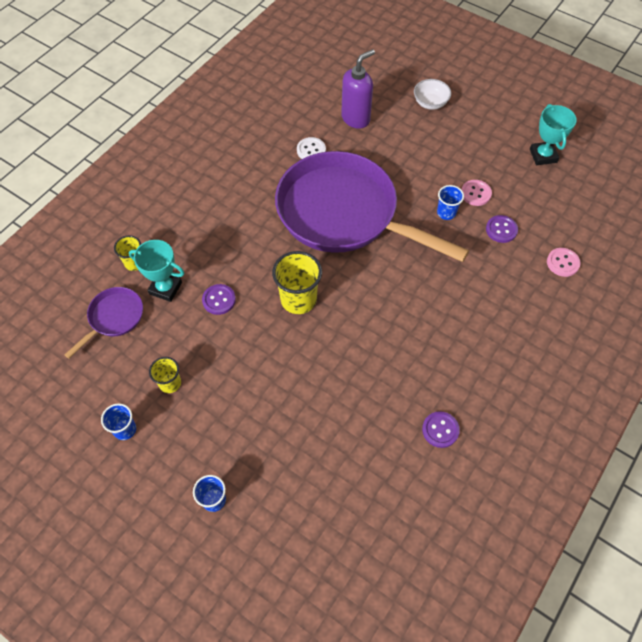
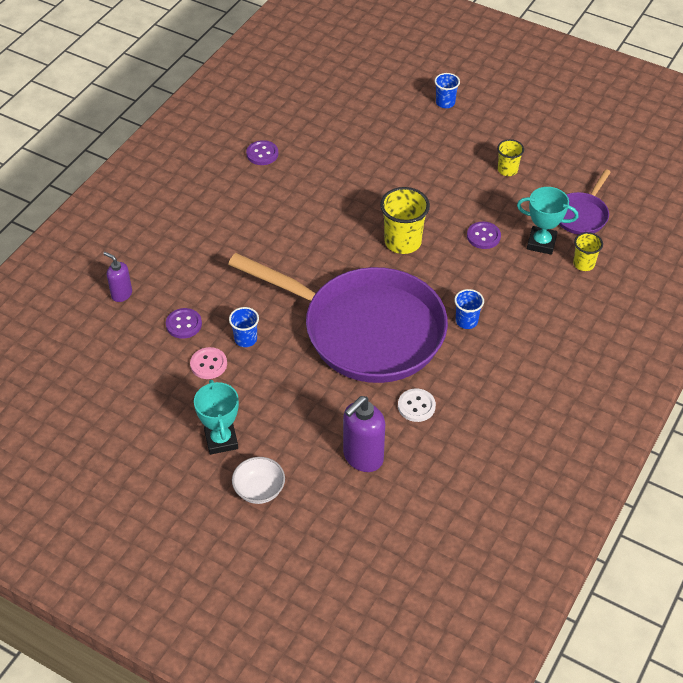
camera: 175 degrees right, 10 degrees down
blue cup [101,403,136,440] -> blue cup moved to [454,289,484,329]
turquoise trophy [530,104,577,165] -> turquoise trophy moved to [194,380,239,455]
pink button [547,248,581,277] -> purple soap dispenser [103,252,132,302]

